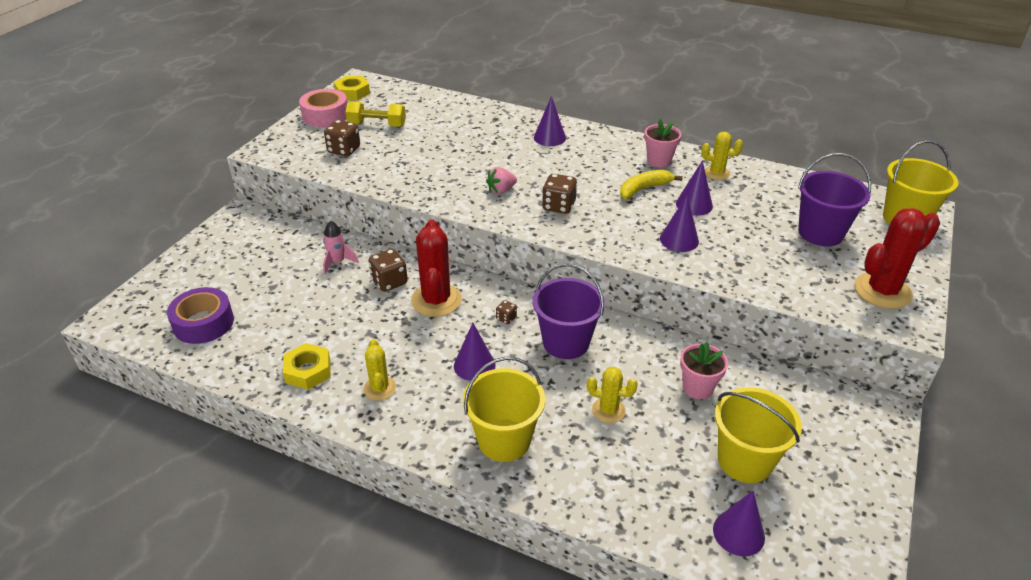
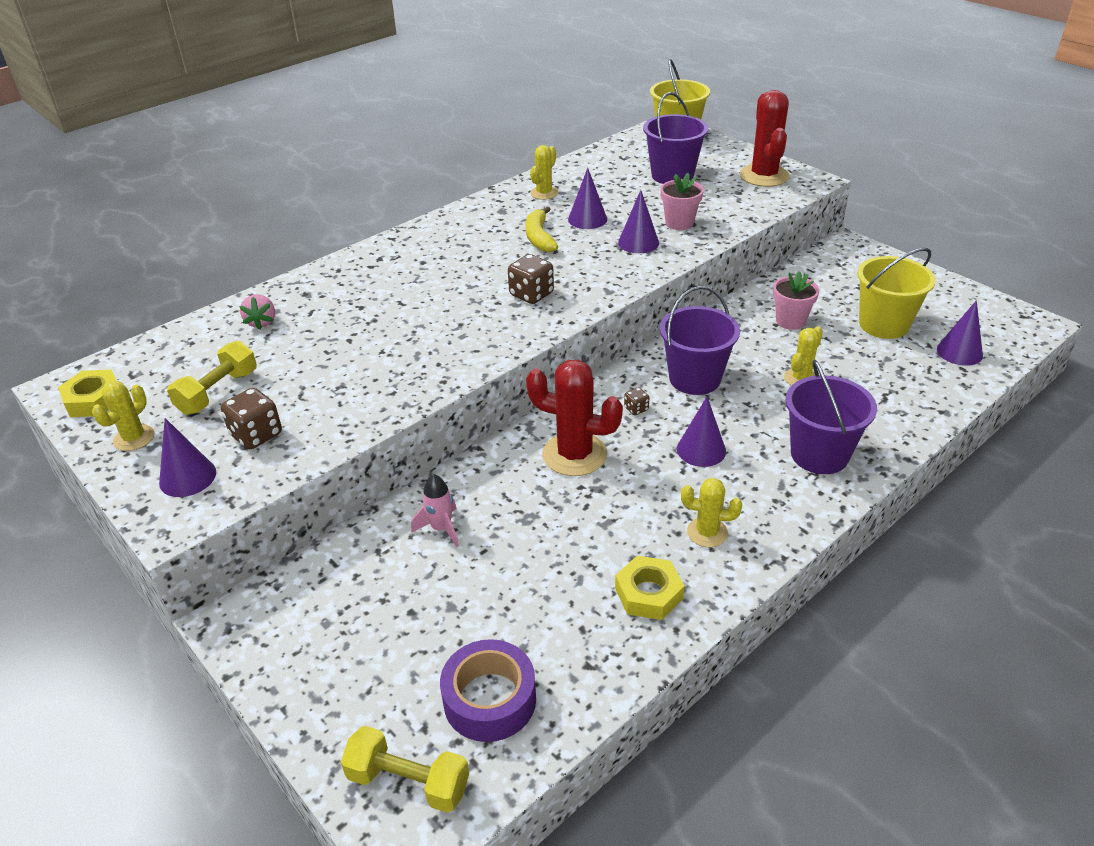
camera: 65 degrees left, 0 degrees up
pink tape [299,89,347,127] -> yellow cactus [92,381,155,451]
brown dice [368,249,408,292] -> none
yellow bucket [463,357,545,462] -> purple bucket [786,360,877,474]
pink strawberry [486,167,517,194] -> pink strawberry moved to [239,294,275,330]
purple cone [534,96,566,146] -> purple cone moved to [159,418,216,497]
pink flower pot [644,119,682,167] -> pink flower pot moved to [660,172,704,230]
none -> yellow dumbbell [341,726,469,813]

